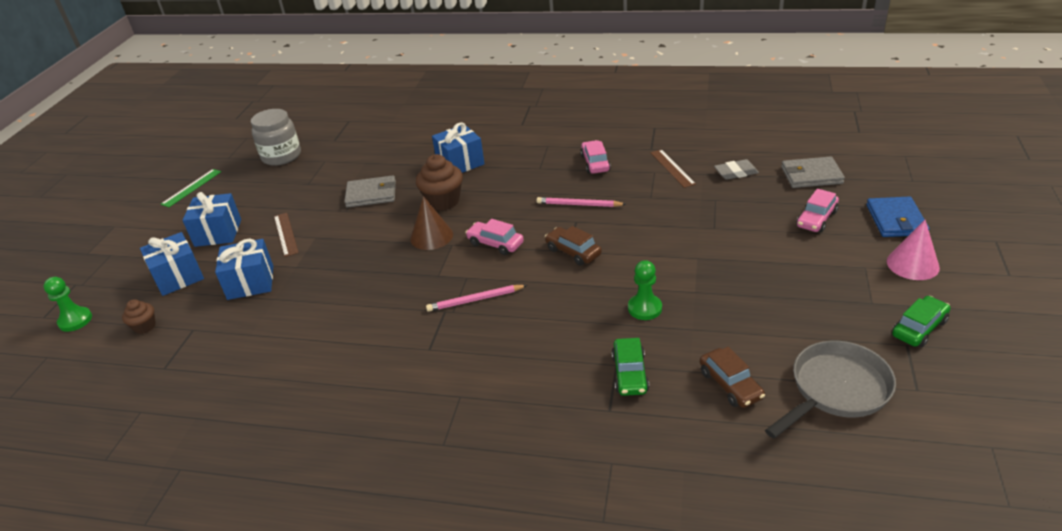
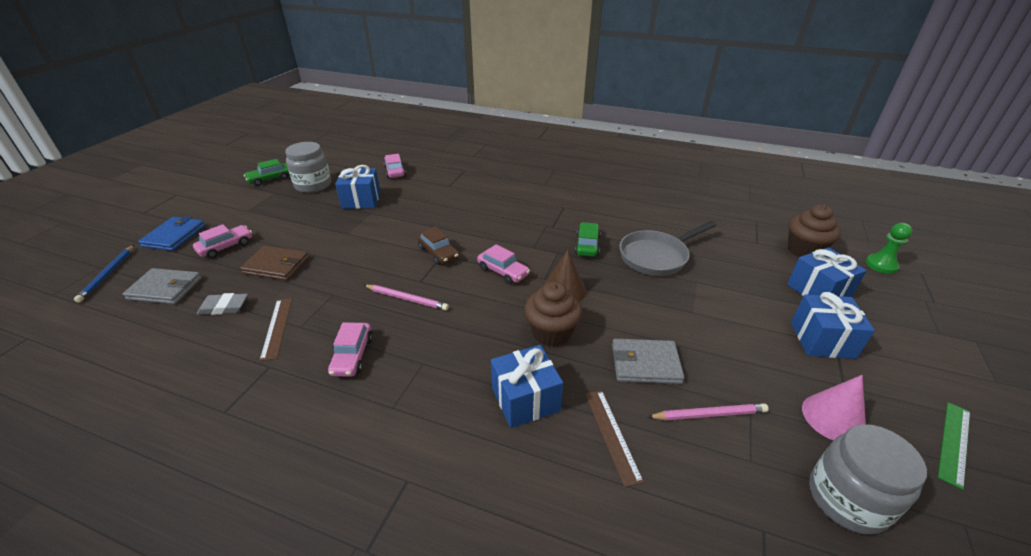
camera: 175 degrees left, 0 degrees up
brown cupcake [122,299,156,334] -> brown cupcake [788,205,841,257], size x1.80
blue gift [215,239,273,300] -> blue gift moved to [335,165,380,209]
brown ruler [274,213,299,257] -> brown ruler moved to [585,390,644,487]
pink pencil [426,285,527,312] -> pink pencil moved to [648,403,769,420]
green car [612,338,649,396] -> green car moved to [575,222,600,257]
green pawn [628,260,662,320] -> none
brown car [700,347,765,408] -> pink car [384,154,406,179]
grey pan [765,341,896,439] -> grey pan moved to [619,221,717,276]
pink cone [887,220,940,280] -> pink cone moved to [802,375,866,440]
none -> blue pencil [74,245,134,303]
none -> brown wallet [240,246,309,281]
none -> grey jar [285,142,331,193]

